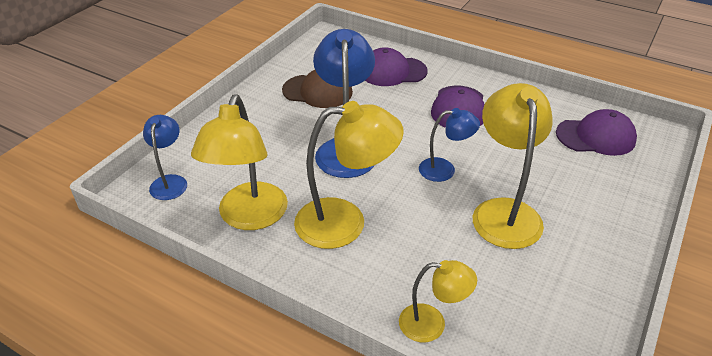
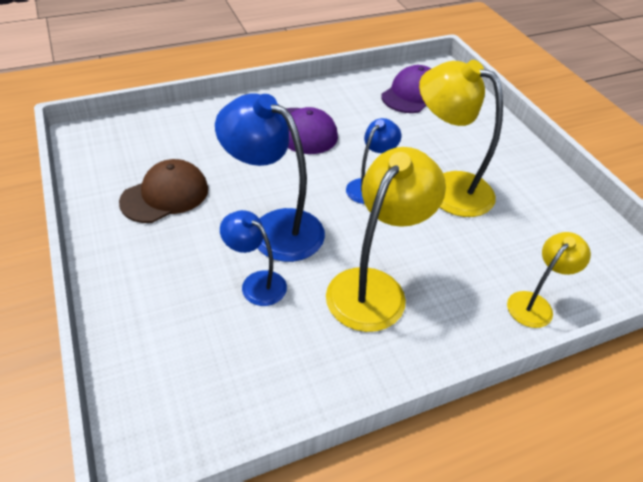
camera: 55 degrees left, 5 degrees up
blue lamp [143,115,187,200] -> blue lamp moved to [220,210,287,306]
yellow lamp [191,94,288,230] -> none
purple cap [365,47,428,86] -> none

